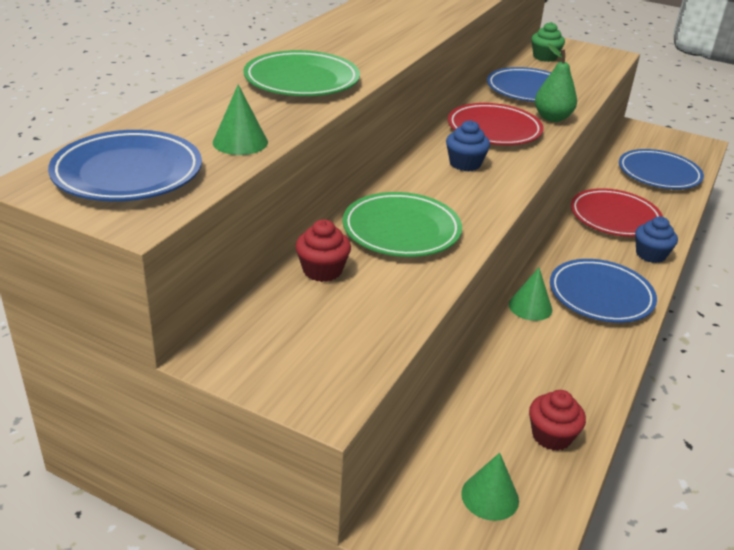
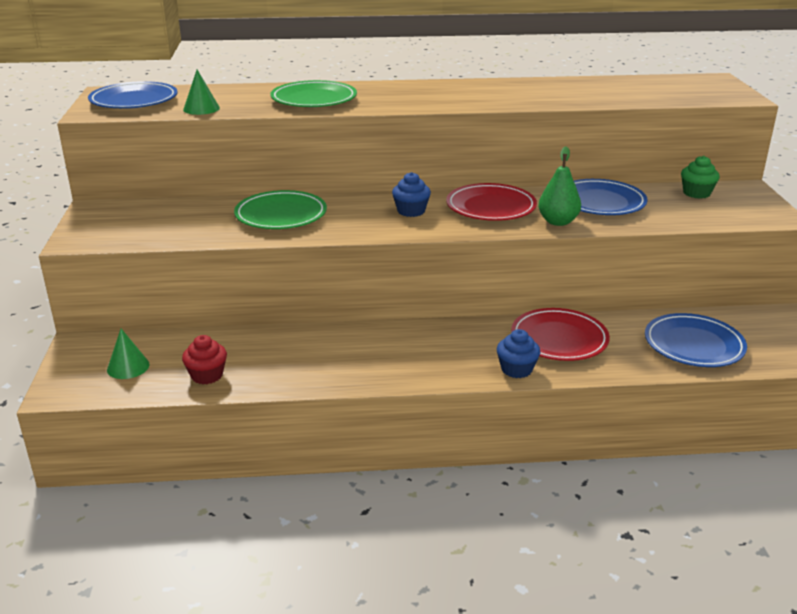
camera: 60 degrees right, 5 degrees down
red cupcake [295,219,351,282] -> none
green cone [509,268,552,321] -> none
blue plate [550,259,657,323] -> none

